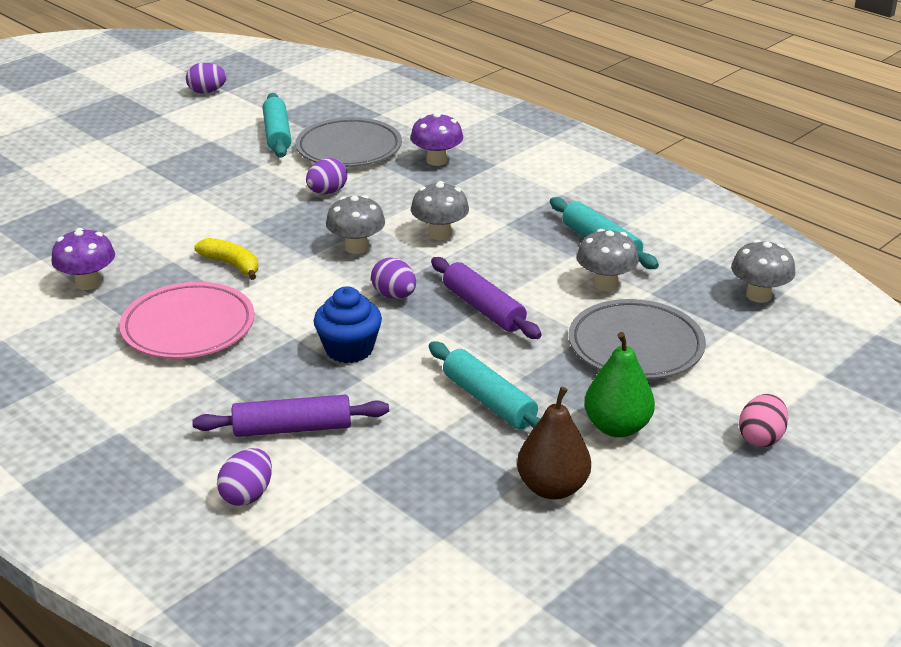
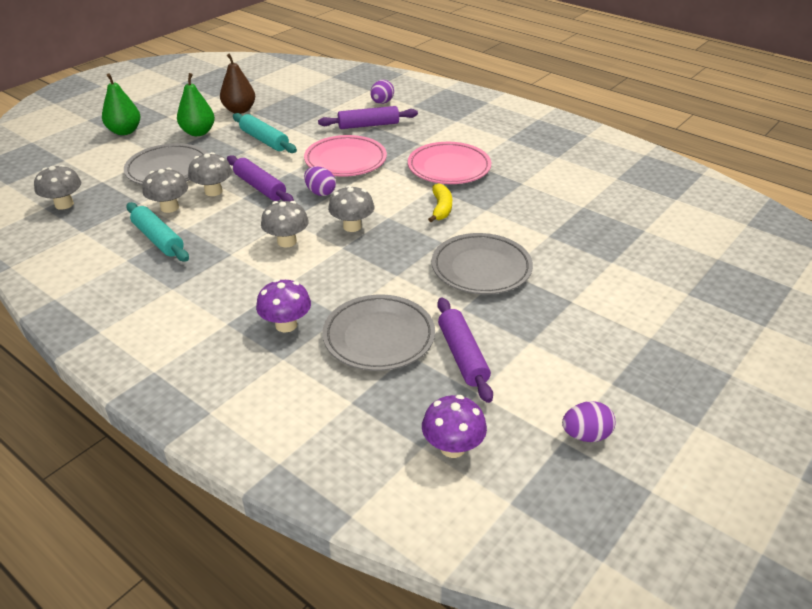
camera: 175 degrees right, 5 degrees up
purple mushroom [51,228,115,290] -> purple mushroom moved to [422,395,487,458]
yellow banana [194,238,258,280] -> yellow banana turned 120 degrees counterclockwise [428,183,452,222]
turquoise rolling pin [263,93,291,158] -> purple rolling pin [437,298,493,403]
purple egg [306,158,347,194] -> none
blue cupcake [314,286,382,363] -> pink plate [304,135,387,177]
pink egg [739,394,788,447] -> green pear [102,74,140,135]
none -> grey mushroom [188,152,232,196]
none -> grey plate [432,233,533,294]

